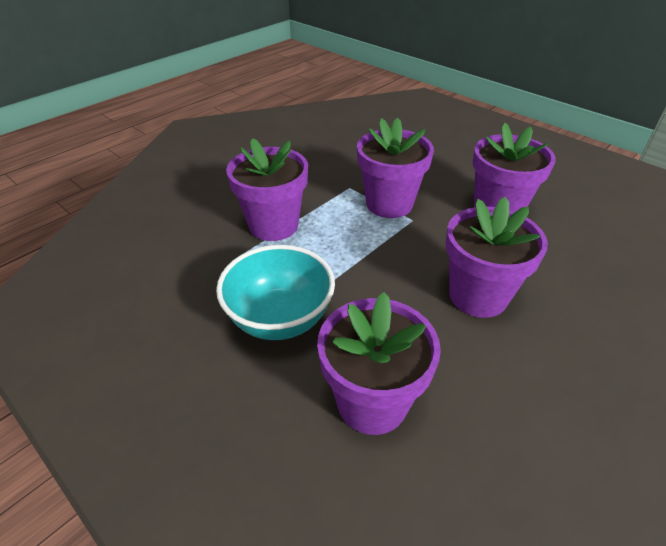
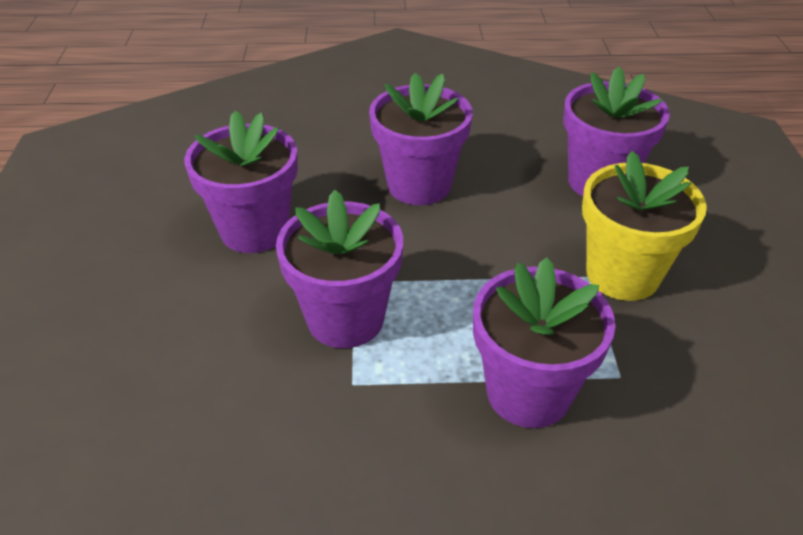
camera: 135 degrees left, 0 degrees up
turquoise bowl [216,245,335,340] -> yellow flower pot [582,151,707,301]

